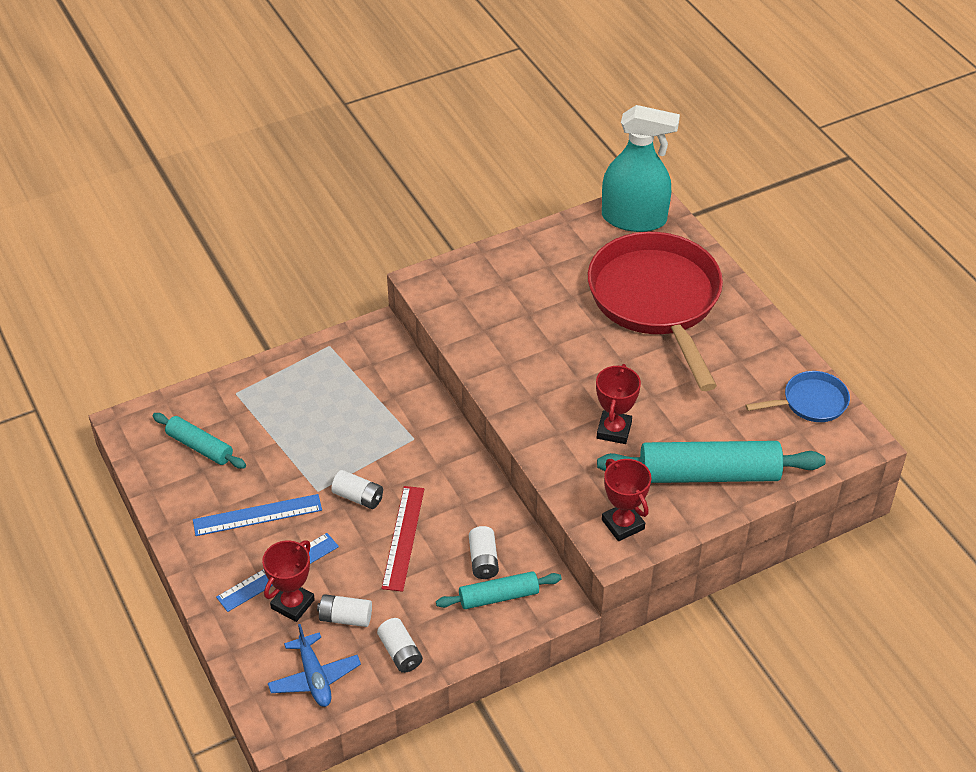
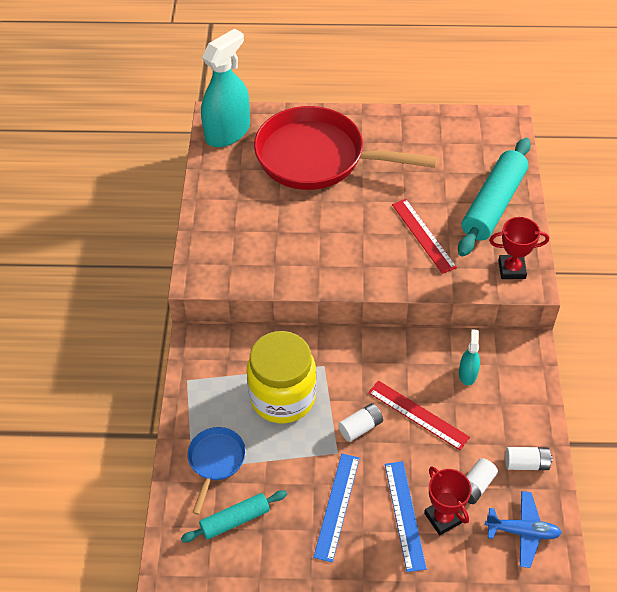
camera: 60 degrees left, 5 degrees up
turquoise rolling pin [436,571,562,609] -> none
white battery [469,526,499,579] -> turquoise spray bottle [459,329,480,385]
red trophy [596,364,641,444] -> red ruler [392,199,457,274]
blue pan [745,371,850,422] -> blue pan moved to [187,427,246,515]
none -> yellow jar [247,331,316,423]

